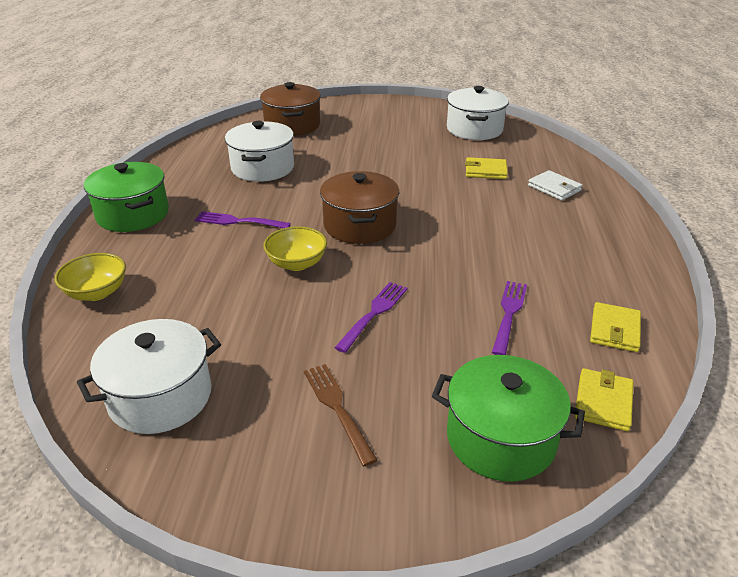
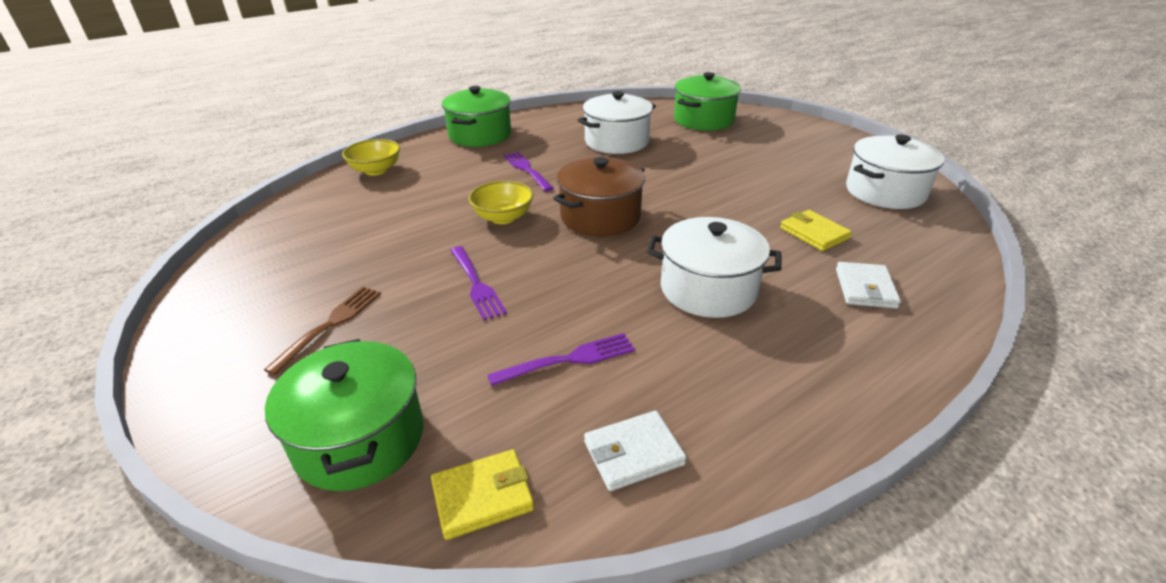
camera: 50 degrees right, 0 degrees up
white pot [77,319,221,434] -> white pot moved to [647,217,782,318]
brown pot [260,82,321,136] -> green pot [674,72,741,131]
purple fork [335,282,408,353] -> purple fork turned 75 degrees clockwise [450,246,507,320]
yellow wallet [590,302,641,352] -> white wallet [584,411,687,491]

